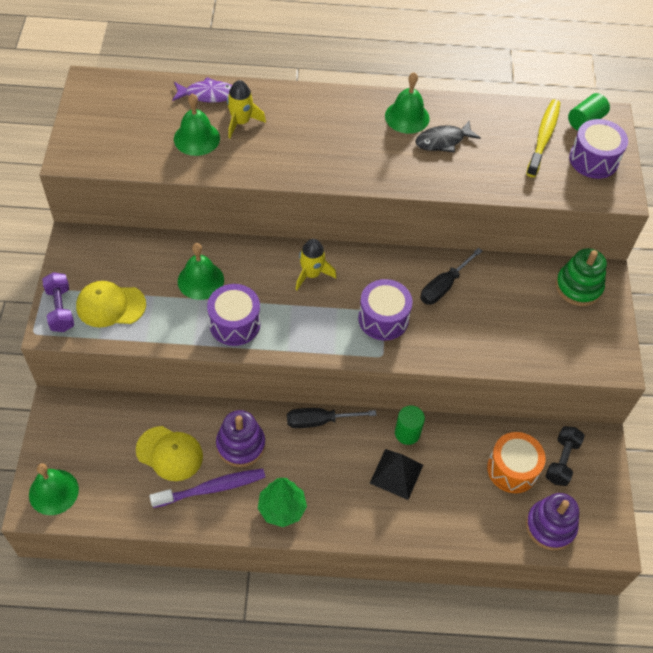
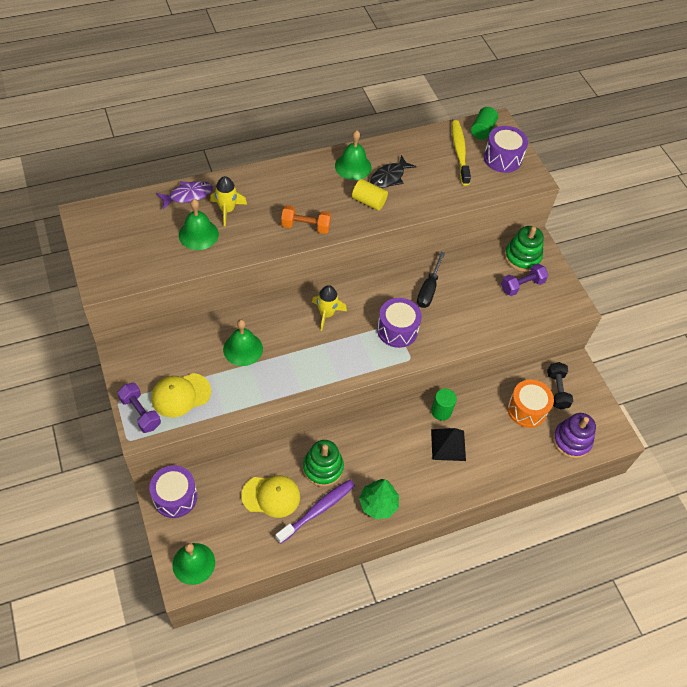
camera: 25 degrees left, 0 degrees up
purple drum [207,284,261,346] -> purple drum moved to [149,465,197,518]
purple stacking toy [216,410,265,467] -> green stacking toy [303,440,344,487]
black screwdriver [287,408,376,428] -> none
none -> orange dumbbell [281,205,331,234]
none -> yellow cylinder [352,179,388,211]
none -> purple dumbbell [501,264,548,296]

